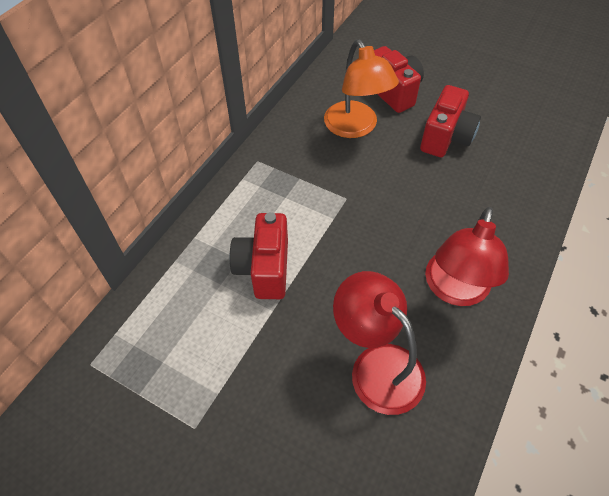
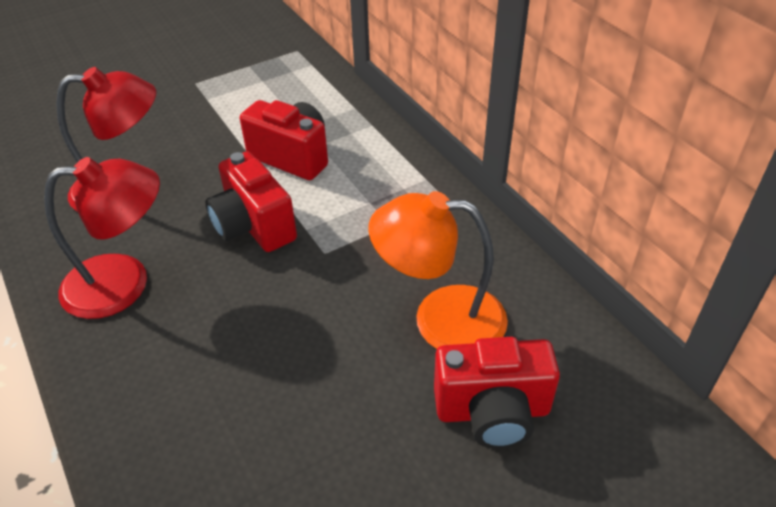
camera: 120 degrees right, 10 degrees down
red camera [420,85,481,157] -> red camera moved to [205,152,297,252]
red lamp [425,207,509,306] -> red lamp turned 120 degrees clockwise [44,157,160,319]

